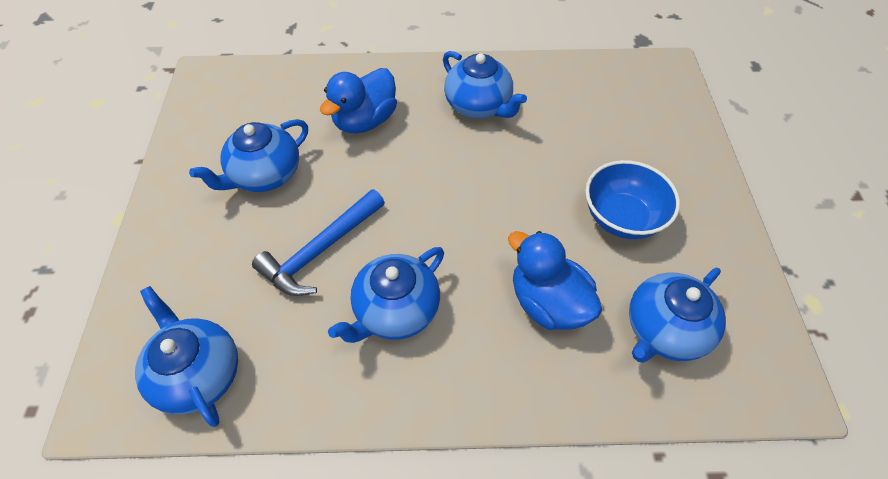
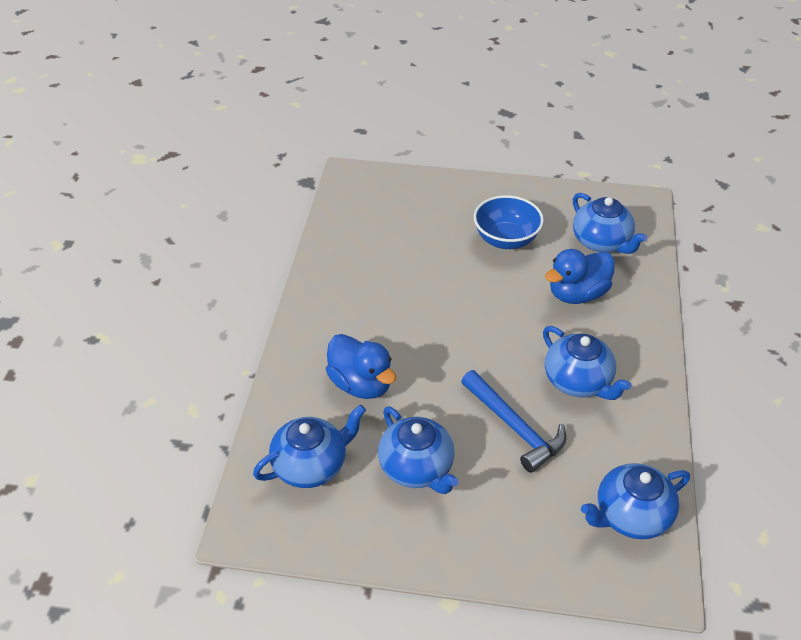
camera: 80 degrees left, 10 degrees down
blue teapot [443,51,527,118] -> blue teapot moved to [253,405,366,488]

